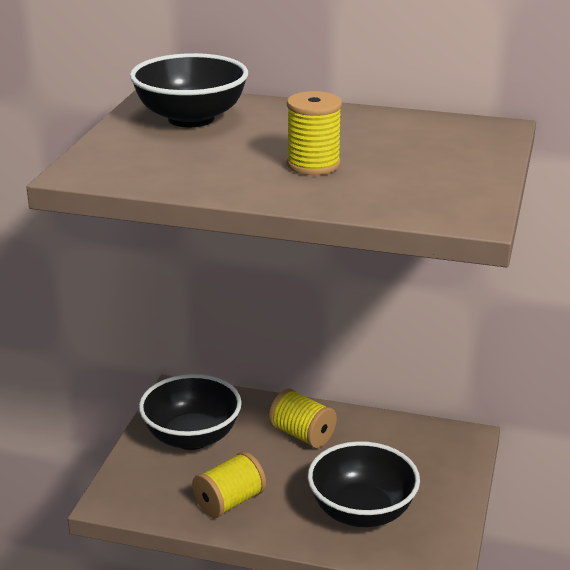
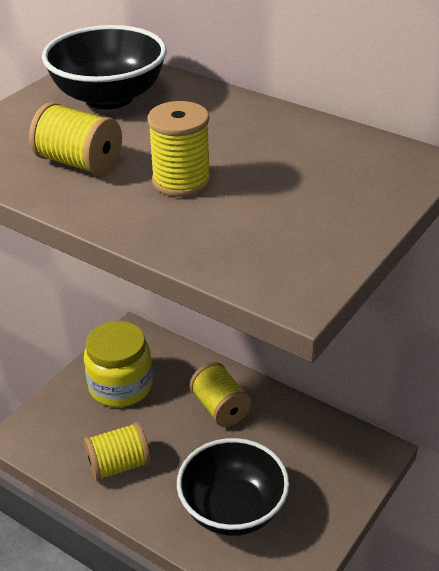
camera: 20 degrees right, 10 degrees up
black bowl [139,374,242,450] -> yellow jar [84,321,153,407]
none -> yellow spool [29,102,122,175]

